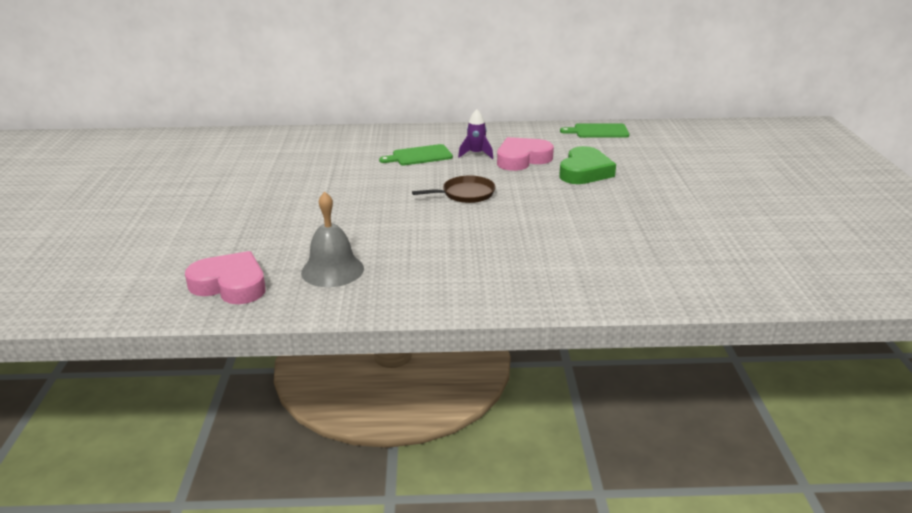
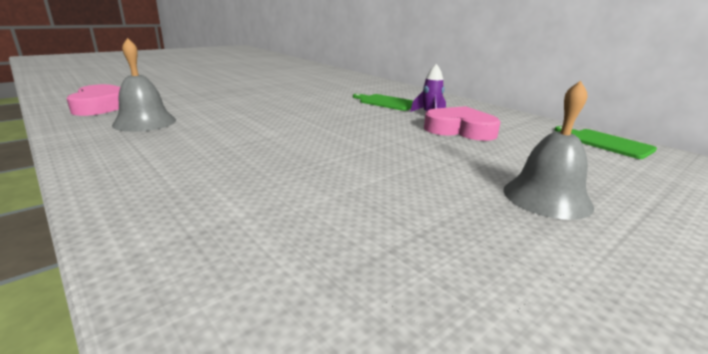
camera: 50 degrees right, 5 degrees down
brown pan [412,176,496,203] -> none
green heart [559,146,616,184] -> none
none -> grey bell [504,80,594,220]

